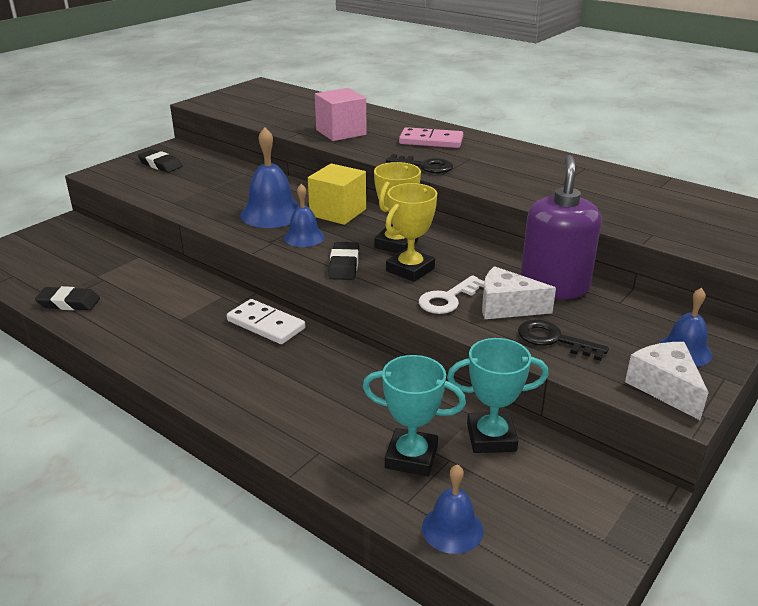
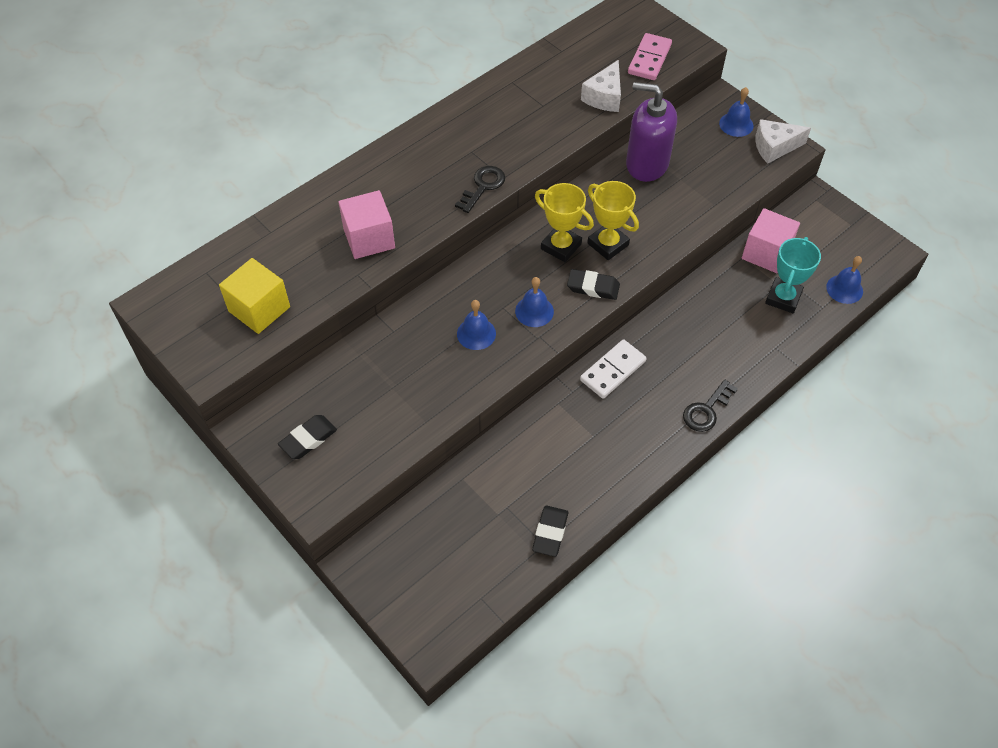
camera: 80 degrees left, 25 degrees up
blue bell [240,127,299,228] -> blue bell [457,300,496,350], size x0.61
yellow cube [308,163,366,225] -> yellow cube moved to [219,258,290,334]
pink domino [399,127,463,148] -> pink domino moved to [628,33,672,80]
white key [419,275,484,314] -> none
turquoise trophy [447,338,549,453] -> pink cube [742,208,800,273]
white cheese [482,266,556,319] -> white cheese moved to [581,60,621,112]
black key [518,320,609,361] -> black key moved to [683,379,738,432]

